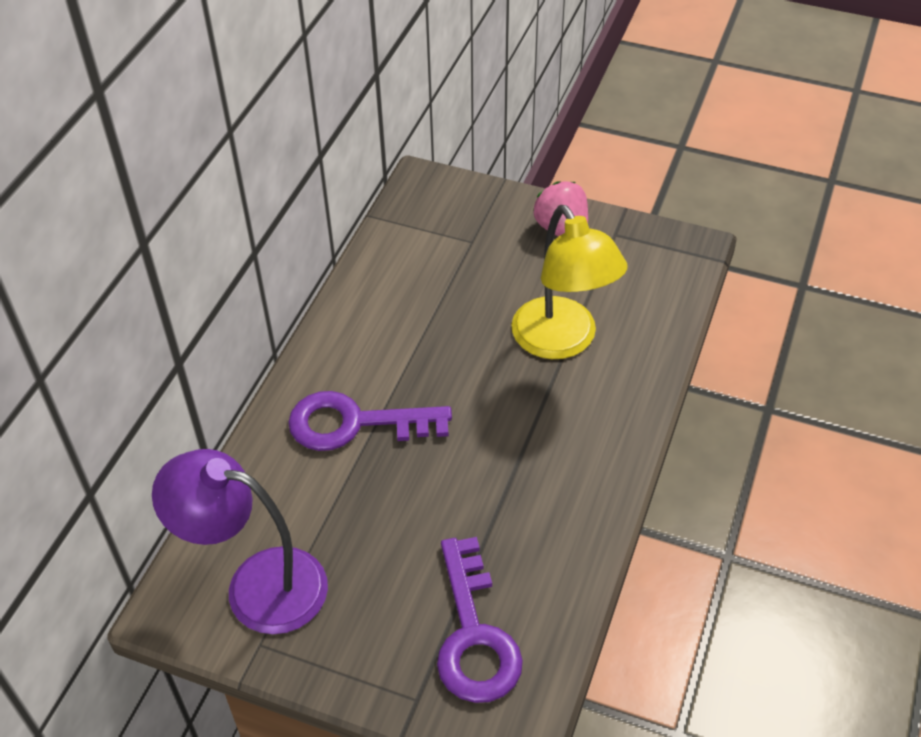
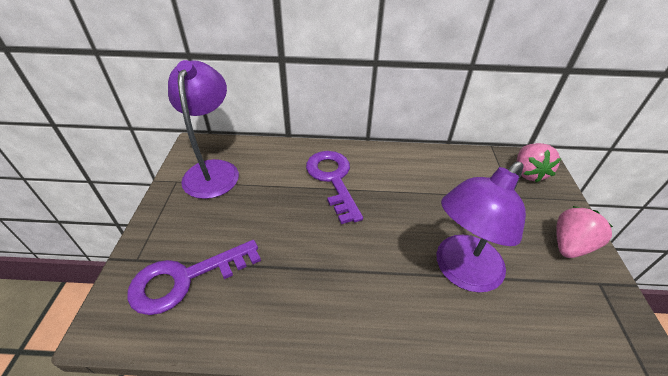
camera: 70 degrees right, 5 degrees down
yellow lamp [511,205,627,359] -> purple lamp [436,161,526,293]
none -> pink strawberry [517,143,561,183]

